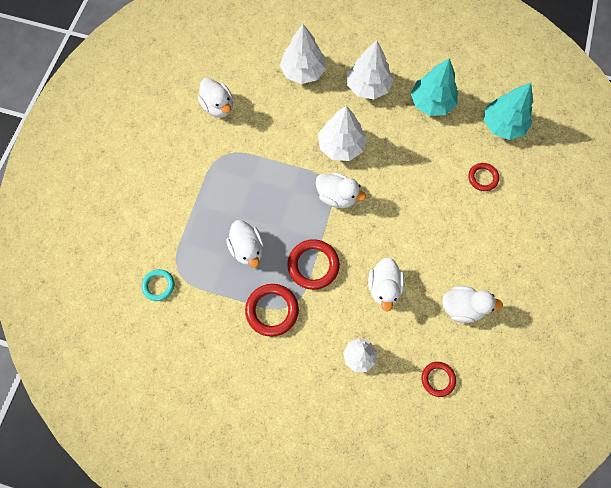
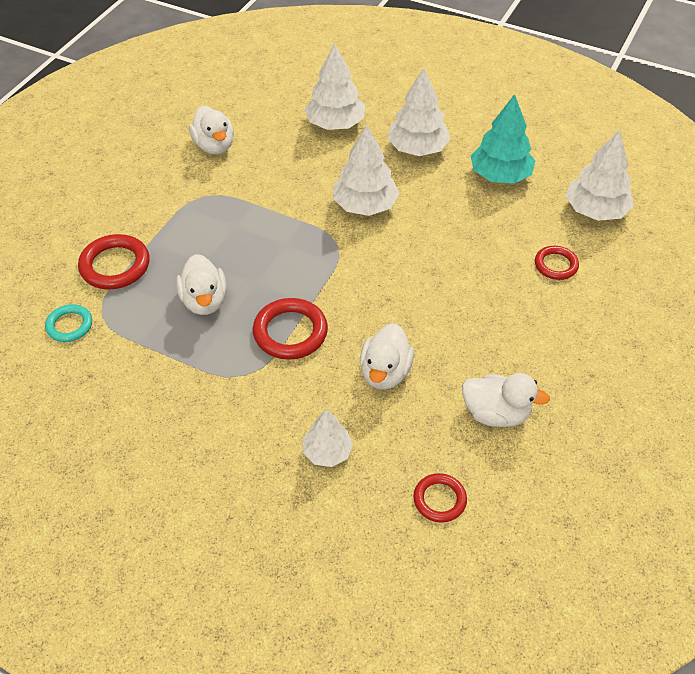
camera: 10 degrees right, 20 degrees down
red ring [245,284,299,337] -> red ring moved to [78,234,150,289]
white duck [316,172,366,208] -> none
turquoise tree [484,83,533,140] -> white tree [566,130,634,221]

